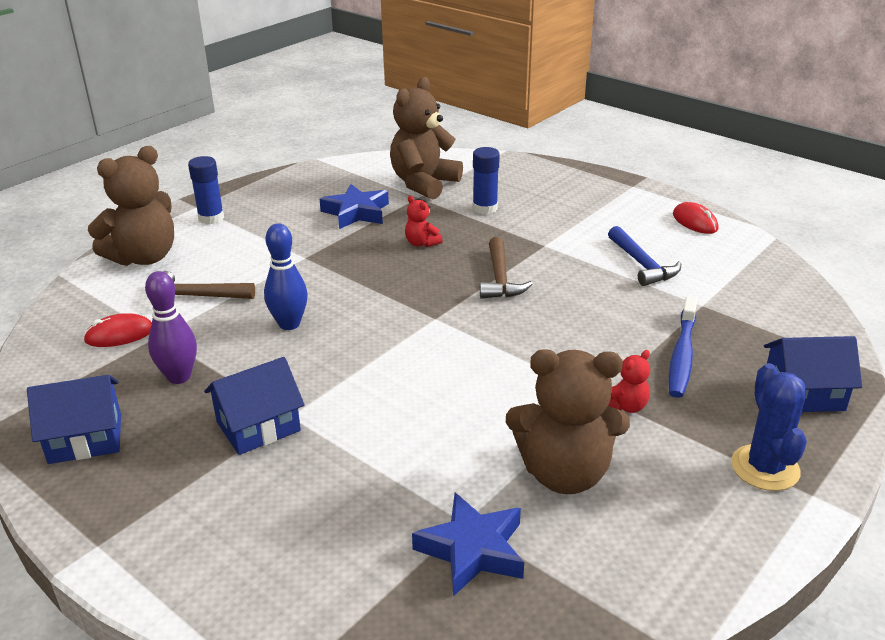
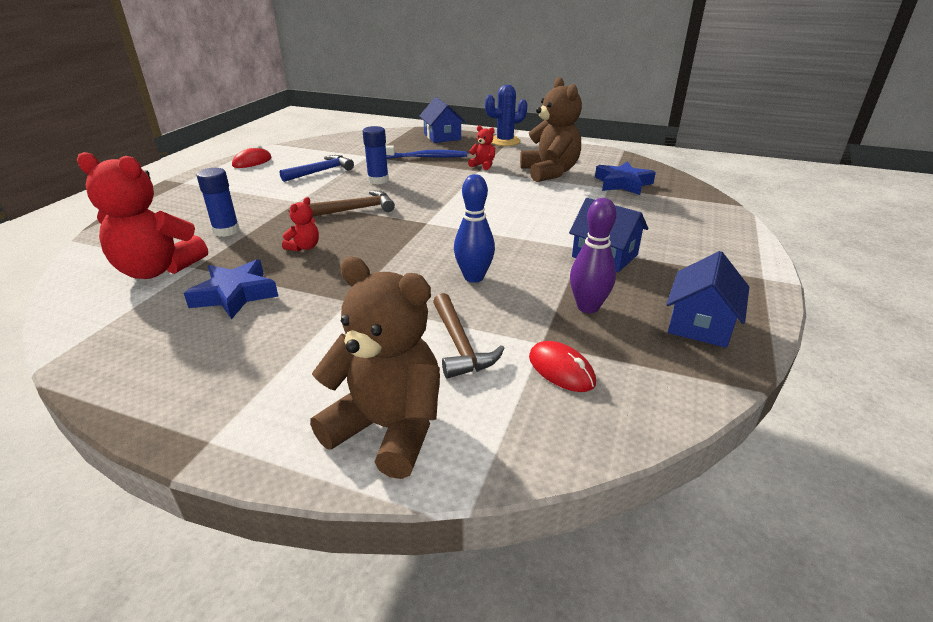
camera: 110 degrees left, 0 degrees up
blue house [27,375,121,464] -> blue house turned 60 degrees clockwise [666,251,749,348]
blue glue stick [188,156,224,224] -> blue glue stick moved to [362,126,389,184]
brown teddy bear [390,77,463,200] -> red teddy bear [77,152,208,279]

